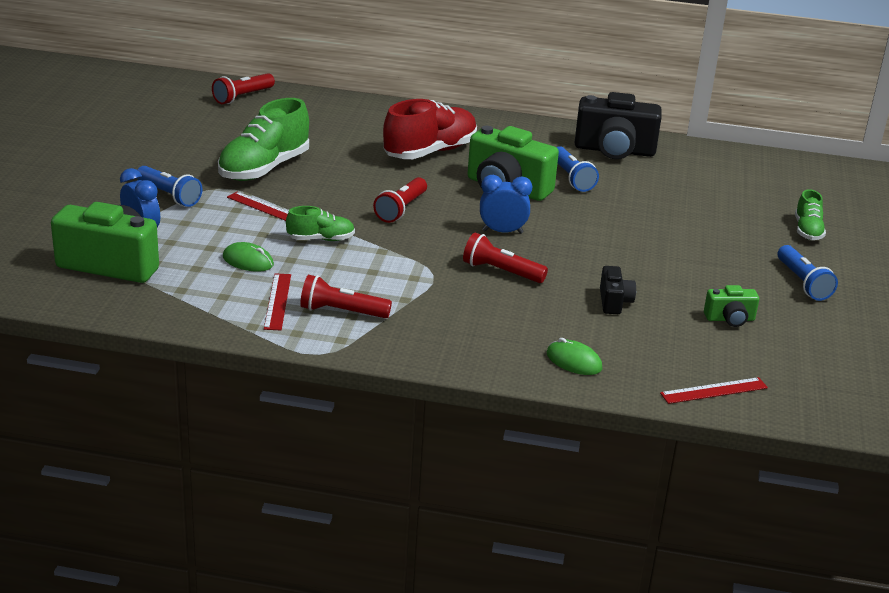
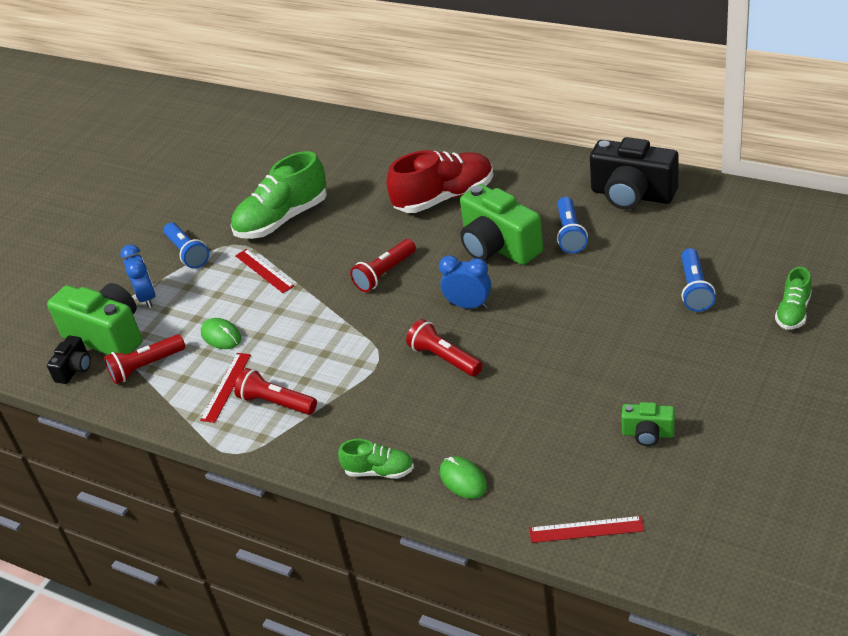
camera: 25 degrees right, 10 degrees up
red flashlight [212,73,275,104] -> red flashlight moved to [104,334,185,384]
green shoe [286,206,355,241] -> green shoe moved to [338,439,414,479]
black camera [600,266,636,314] -> black camera moved to [47,336,91,384]
blue flashlight [778,245,838,301] -> blue flashlight moved to [681,248,715,312]

